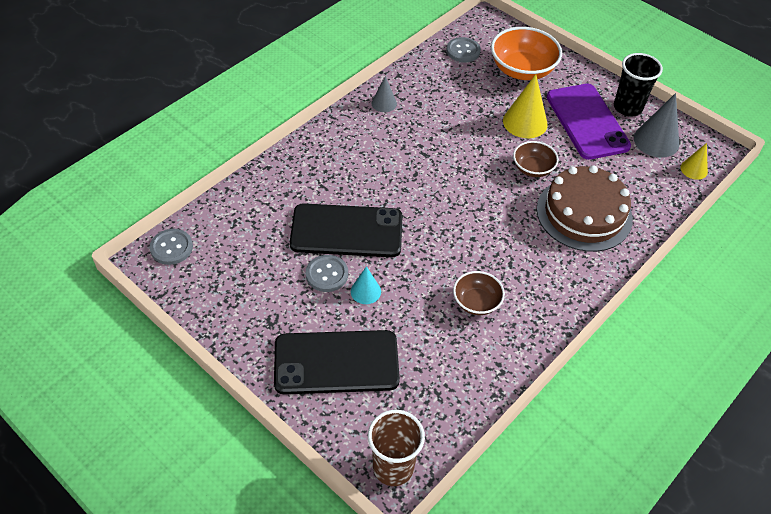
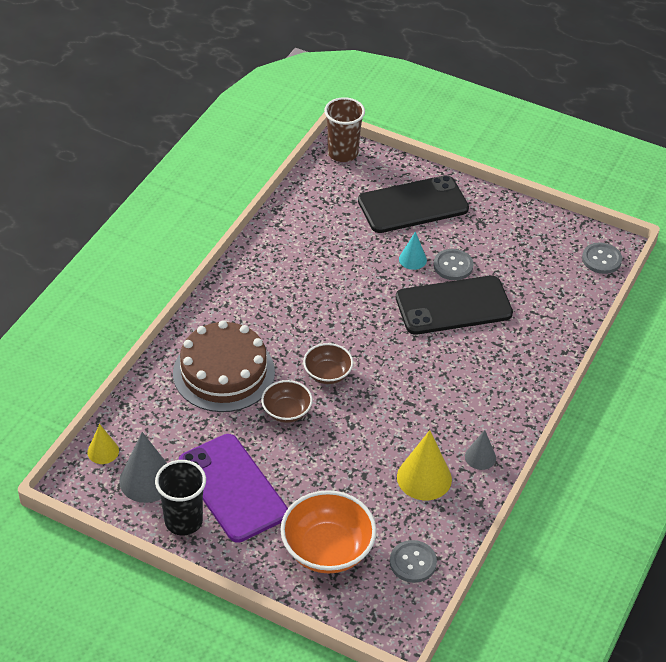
camera: 165 degrees right, 5 degrees down
brown bowl [453,271,505,315] -> brown bowl moved to [303,343,353,384]
yellow cone [503,74,548,138] -> yellow cone moved to [397,430,452,500]

